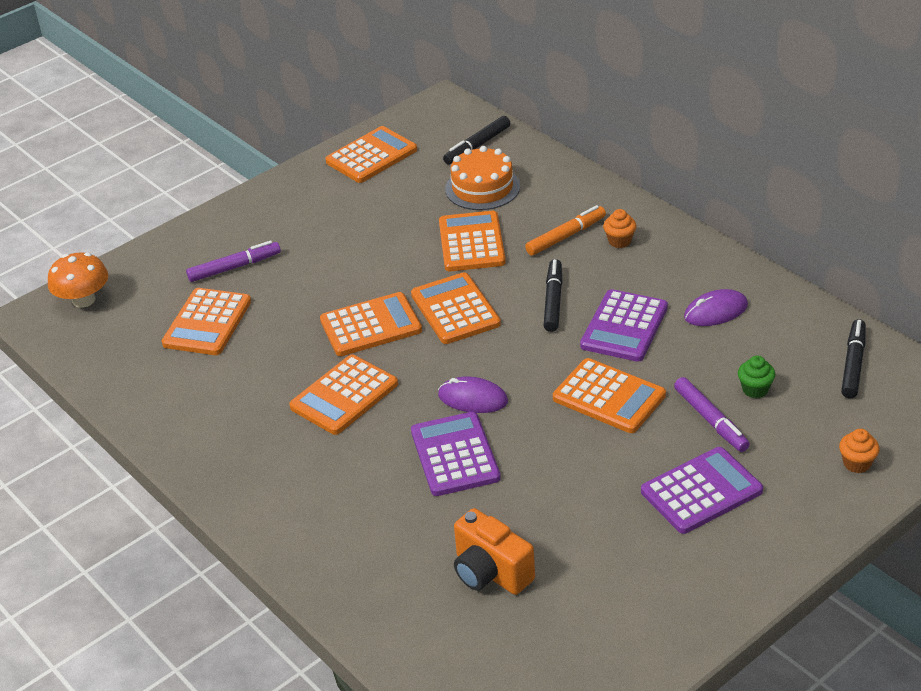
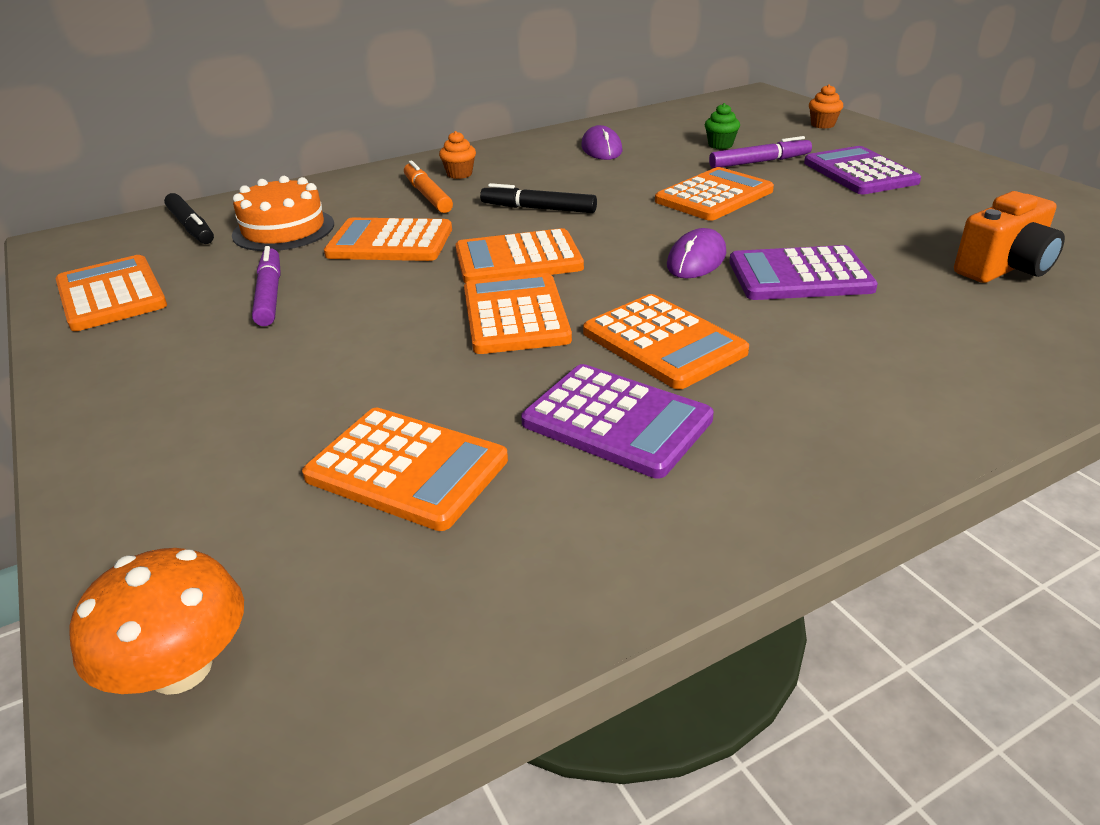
camera: 80 degrees left, 5 degrees down
purple marker [186,241,281,282] -> purple marker moved to [252,246,281,326]
purple calculator [580,289,668,362] -> purple calculator moved to [521,364,714,479]
black marker [841,319,866,398] -> none

